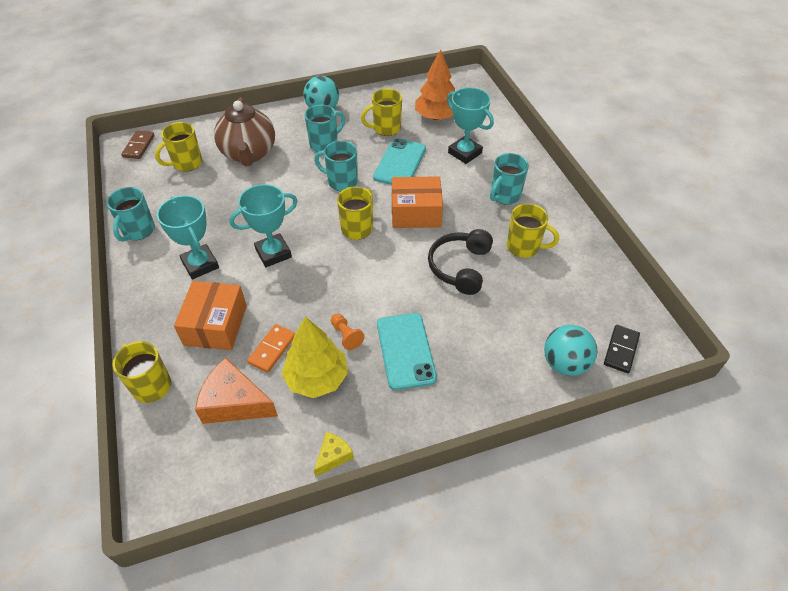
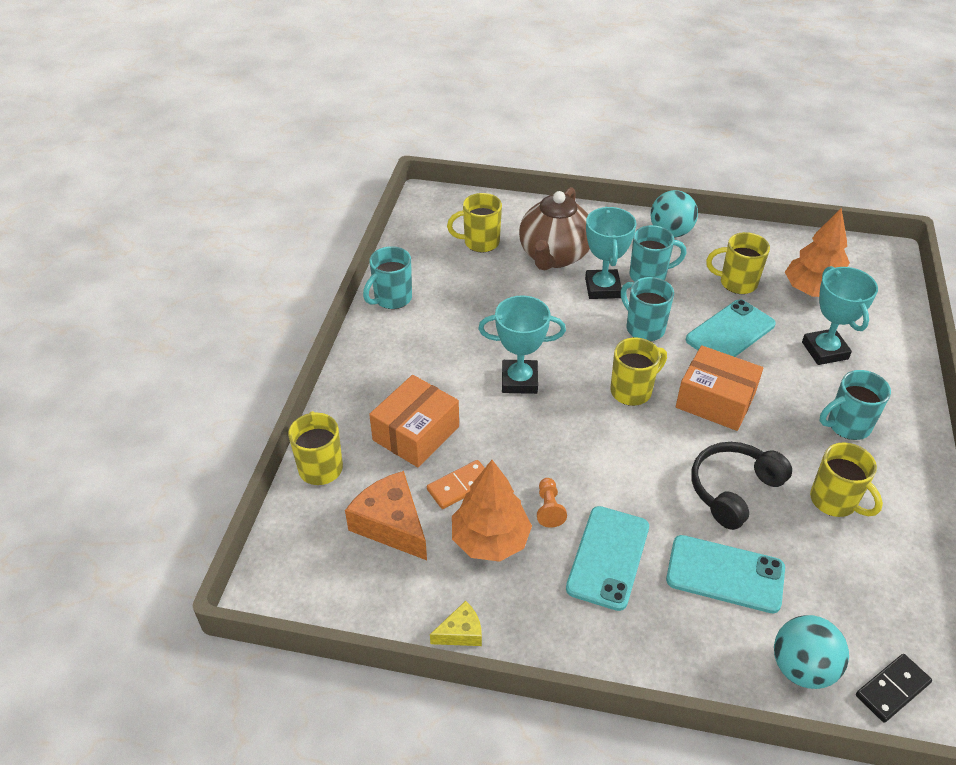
camera: 30 degrees right, 5 degrees down
brown domino [121,131,155,159] -> none
turquoise trophy [157,195,219,279] -> turquoise trophy moved to [585,206,637,299]
yellow tree [282,317,348,398] -> orange tree [452,460,532,562]
none -> turquoise phone [666,535,785,613]

